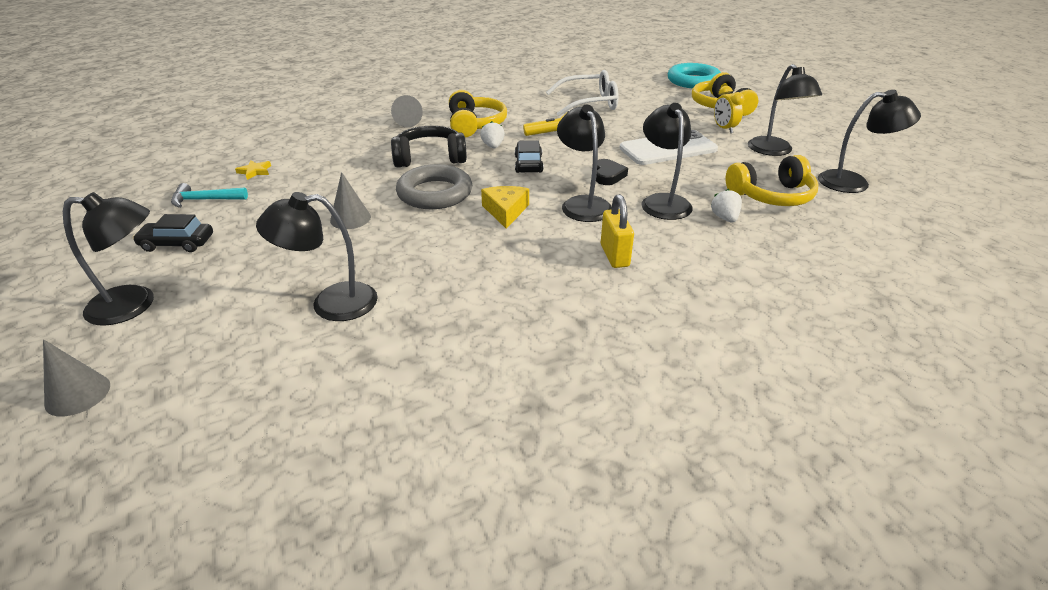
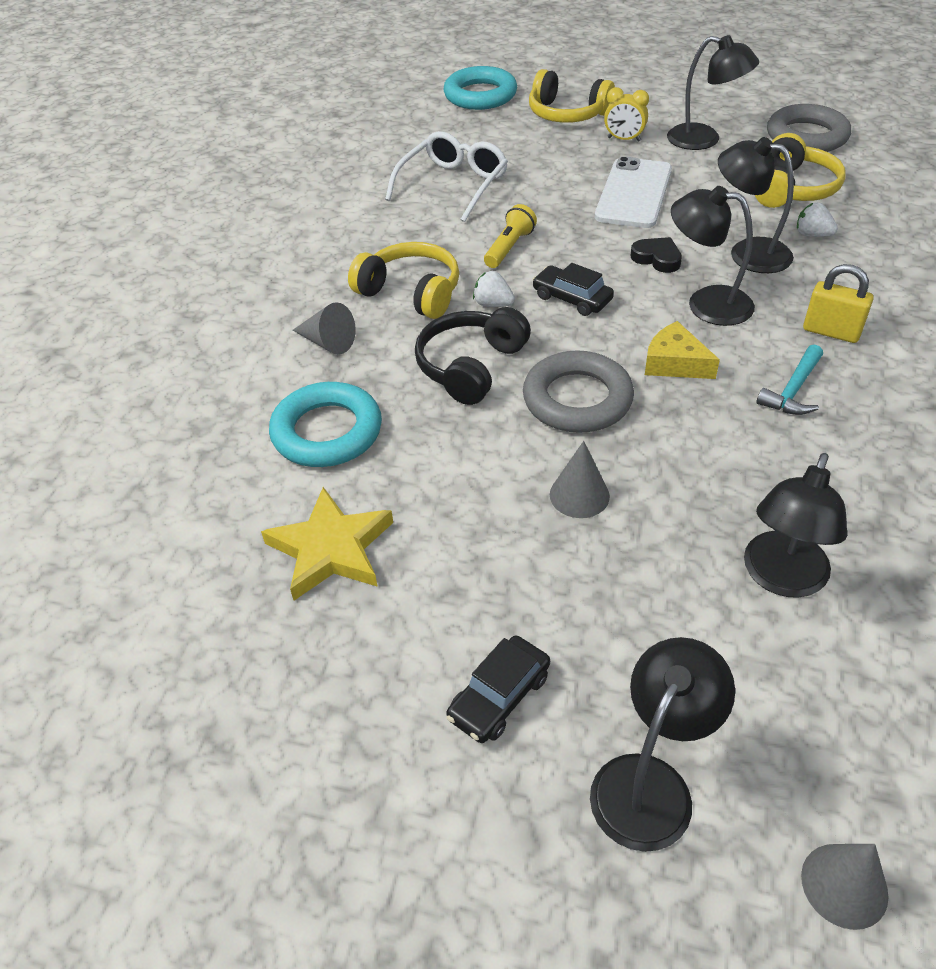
camera: 50 degrees left, 10 degrees up
turquoise hammer [171,183,248,208] -> turquoise hammer moved to [756,344,823,415]
yellow star [235,160,271,180] -> yellow star [261,487,393,600], size x2.21
black lamp [818,90,921,193] -> grey ring [767,104,851,152]
none -> turquoise ring [269,382,382,467]

